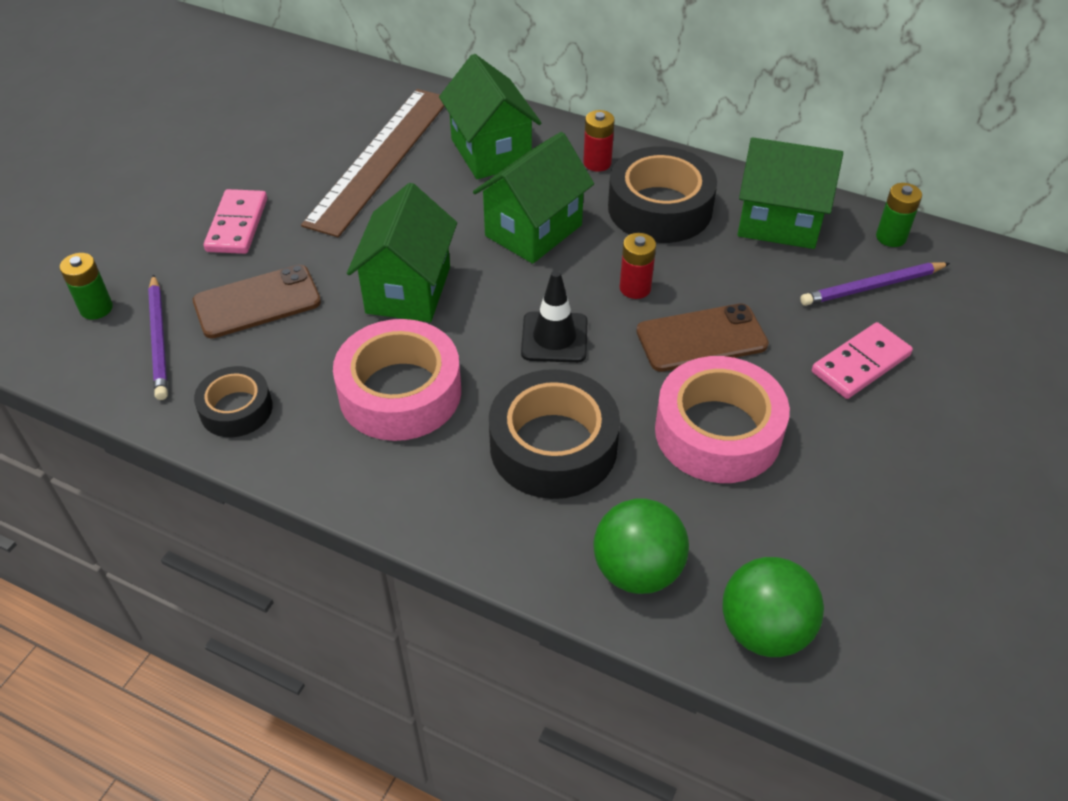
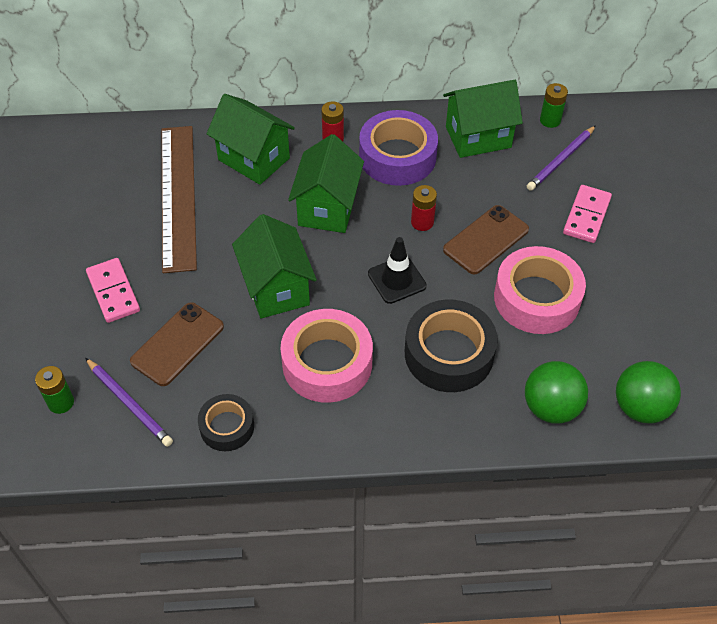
camera: 30 degrees left, 5 degrees up
black tape [608,146,717,243] -> purple tape [359,110,438,186]

